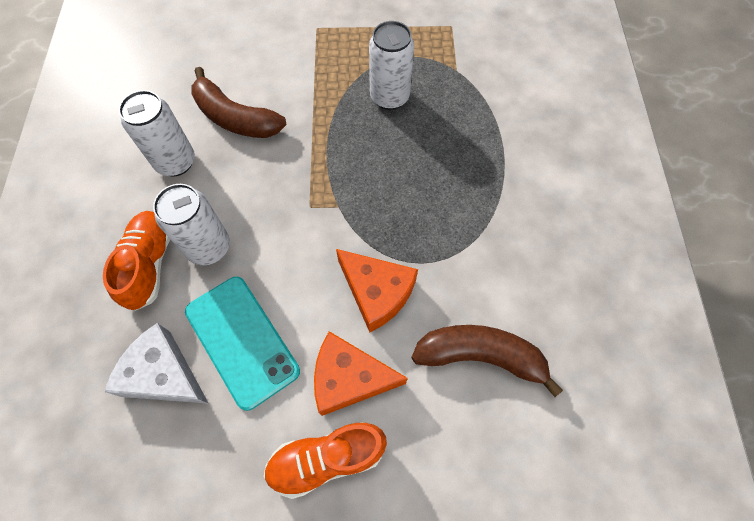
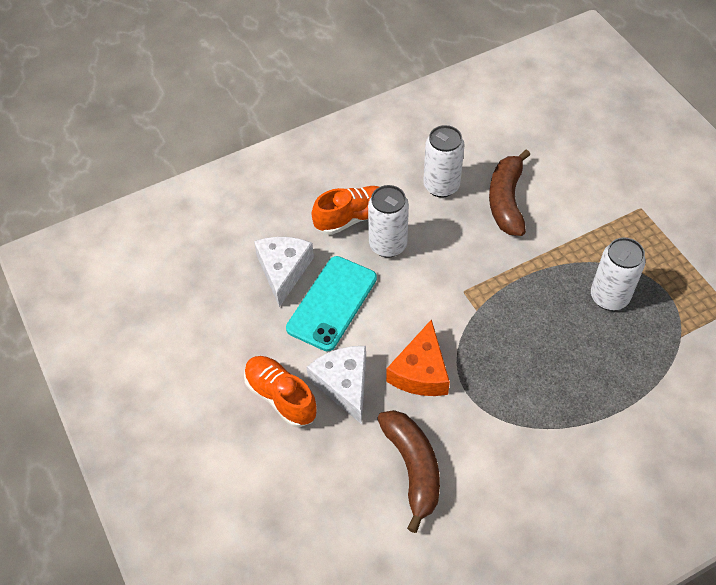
camera: 65 degrees right, 10 degrees down
orange cheese [314,331,408,416] -> white cheese [307,346,366,424]

